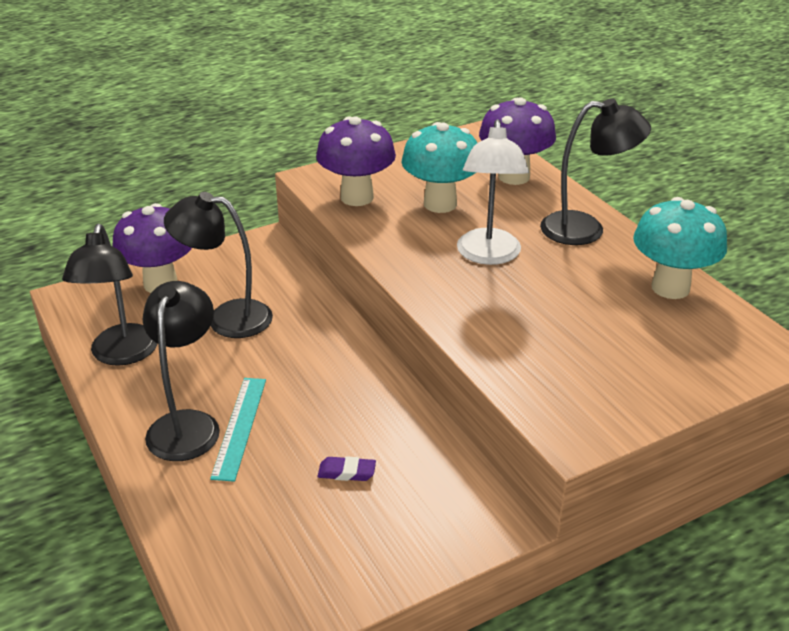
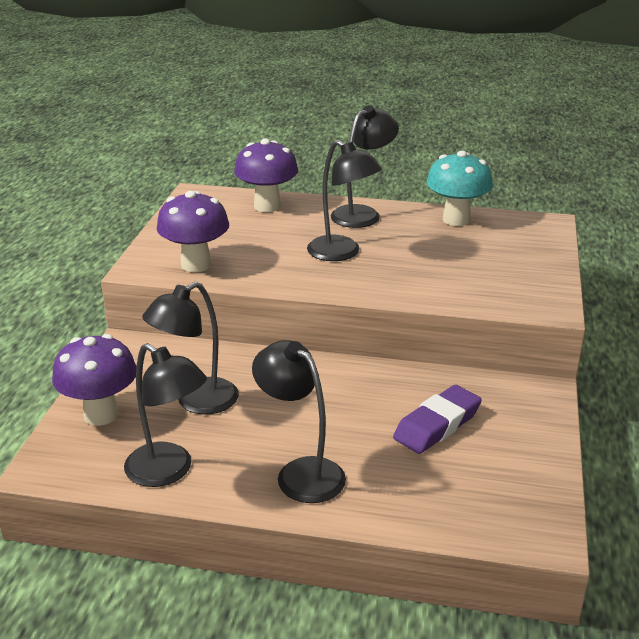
camera: 50 degrees left, 5 degrees down
turquoise ruler [210,378,266,482] -> none
purple eraser [318,457,376,481] -> purple eraser [393,385,482,454], size x2.06
turquoise mushroom [402,122,477,213] -> none
white lamp [457,119,529,265] -> black lamp [307,140,382,261]

